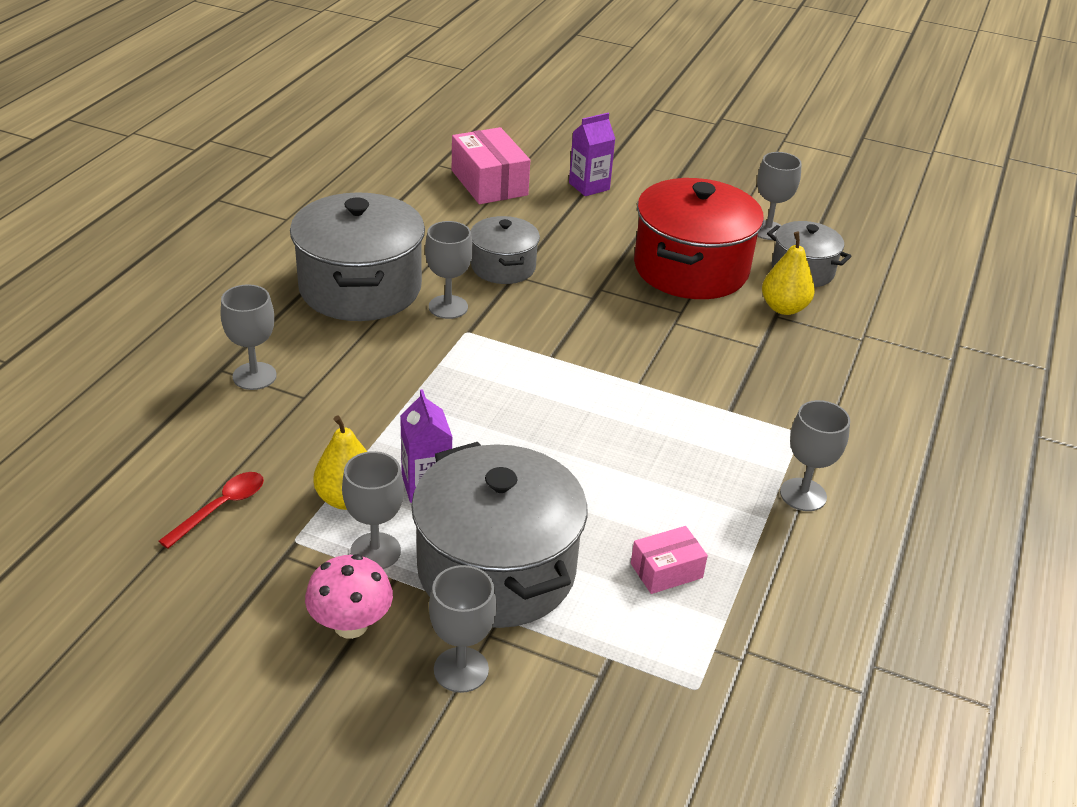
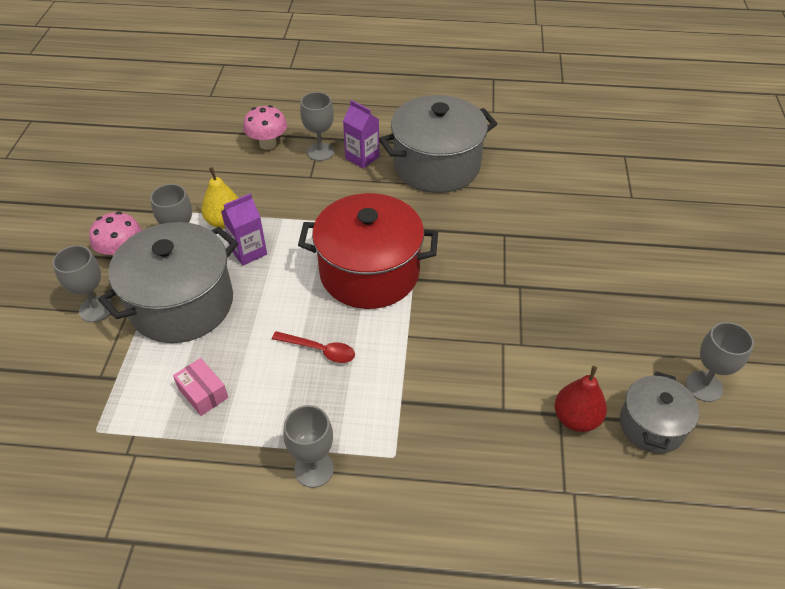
camera: 75 degrees right, 10 degrees up
red spoon [159,472,264,549] -> red spoon moved to [272,331,355,363]
grey goblet [425,221,473,319] -> none
pink box [452,127,530,204] -> none
grey pot [471,216,540,284] -> none
purple carton [569,113,615,196] -> purple carton moved to [343,100,379,169]
red pot [634,178,764,299] -> red pot moved to [298,193,438,309]
yellow pear [762,232,815,315] -> red pear [555,366,607,432]
none -> pink mushroom [243,105,287,150]

